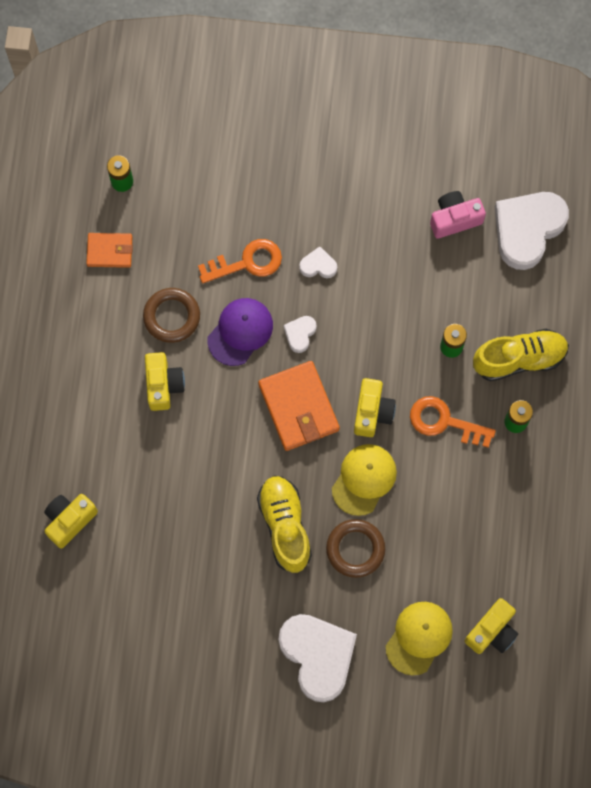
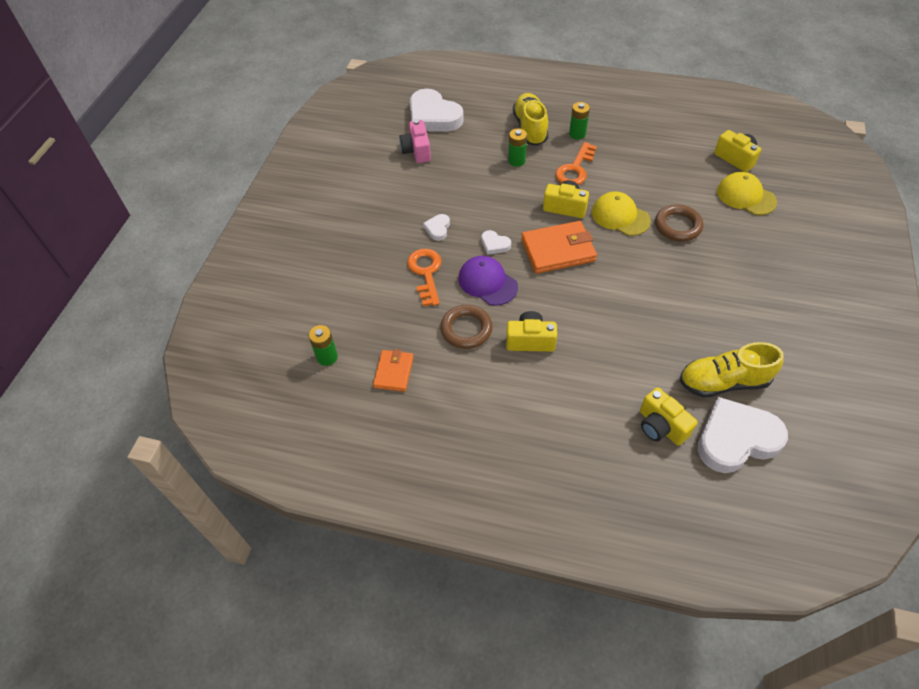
camera: 80 degrees left, 20 degrees down
yellow shoe [257,475,312,573] -> yellow shoe moved to [680,342,784,398]
white heart [278,614,357,702] -> white heart moved to [698,397,788,473]

